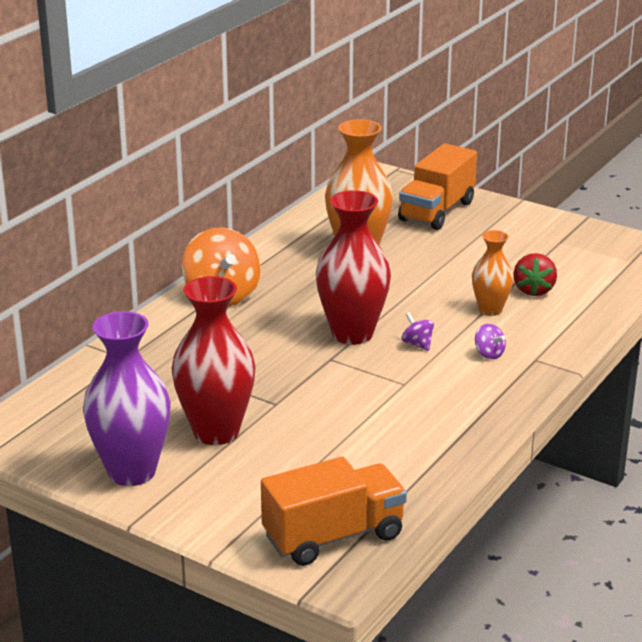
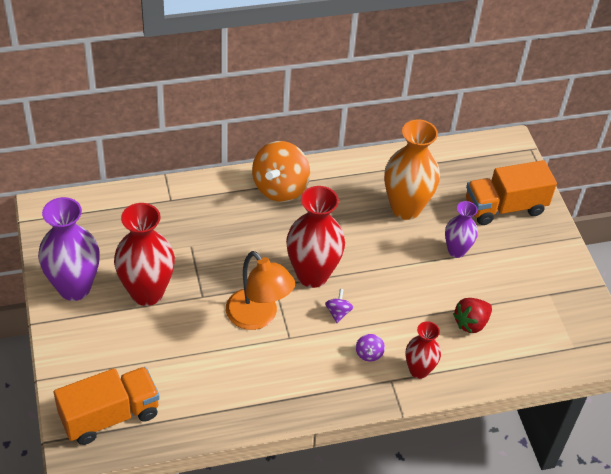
camera: 40 degrees right, 20 degrees up
orange truck [261,457,407,566] -> orange truck turned 45 degrees counterclockwise [54,367,160,445]
orange vase [472,230,514,316] -> none
none -> orange lamp [226,251,295,330]
none -> red vase [406,321,441,379]
none -> purple vase [445,201,478,258]

